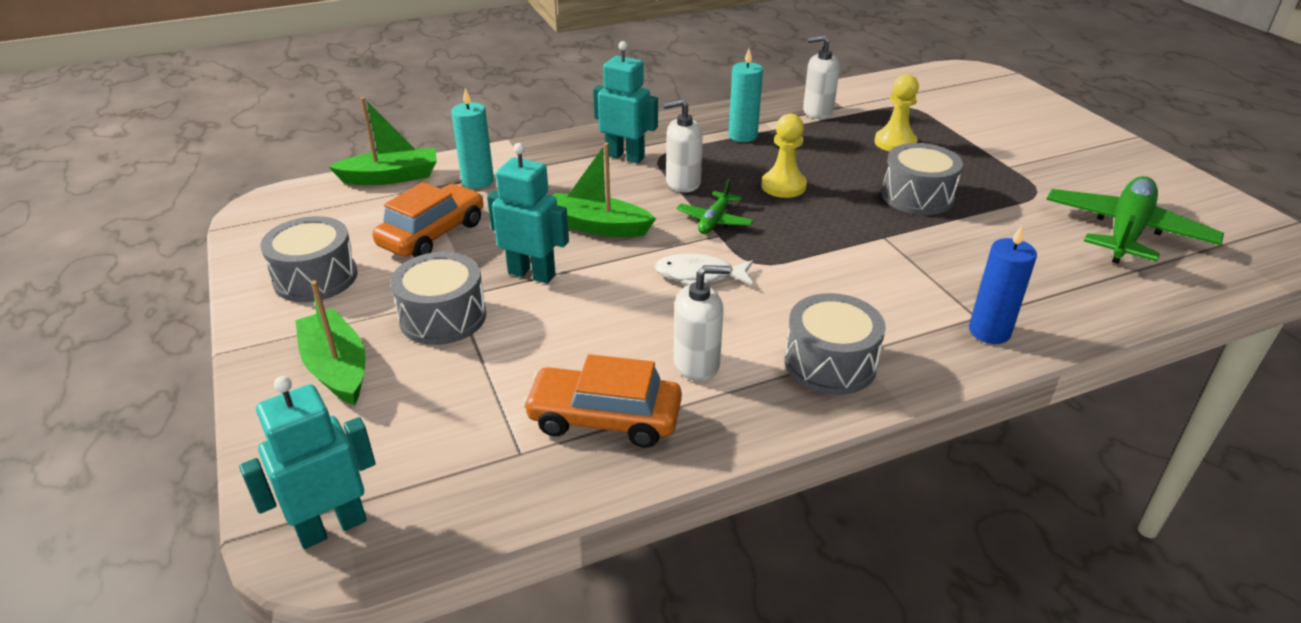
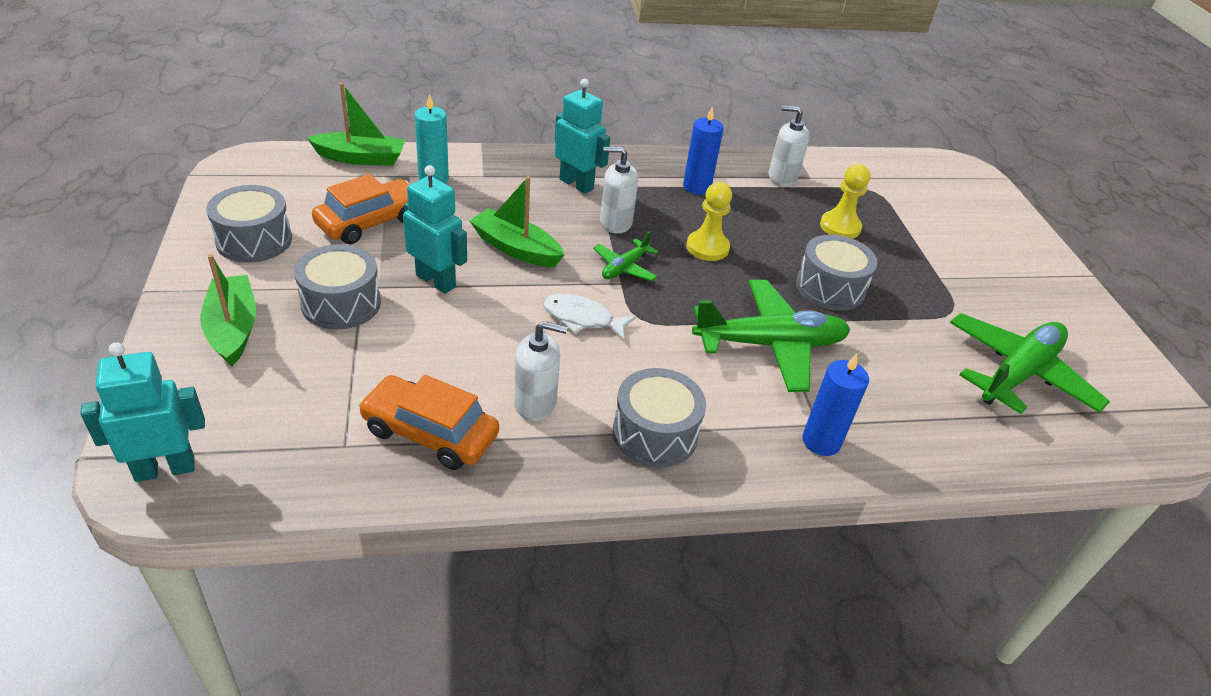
camera: 10 degrees right, 5 degrees up
turquoise candle [728,49,763,142] -> blue candle [683,106,724,195]
none -> green plane [692,280,850,392]

